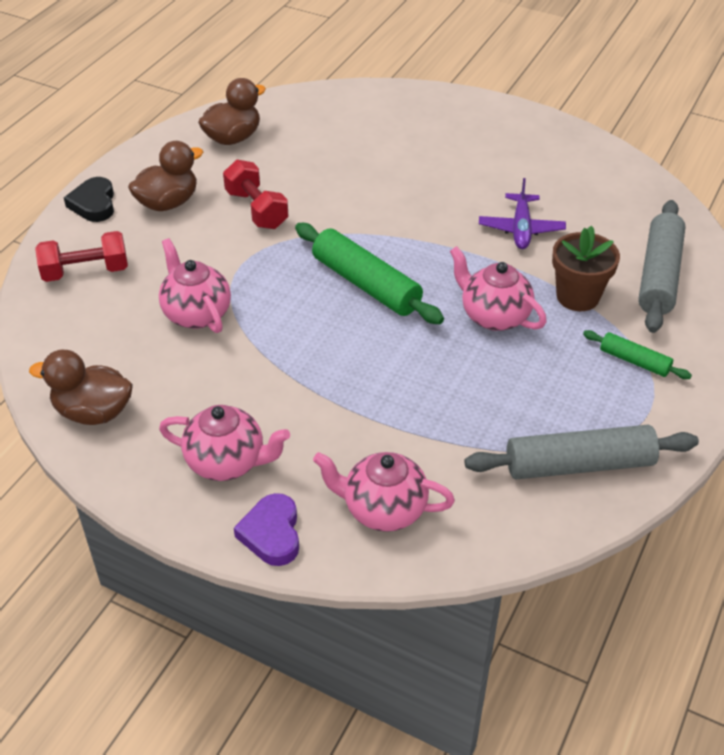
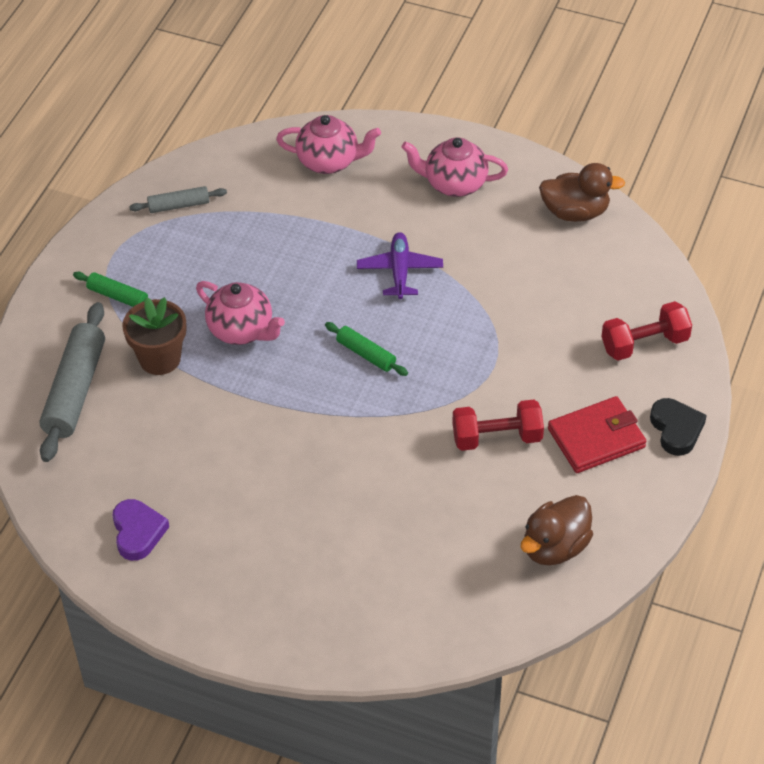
camera: 175 degrees right, 5 degrees up
brown duck [128,141,203,211] -> red wallet [548,396,646,473]
pink teapot [159,238,231,333] -> none
red dumbbell [223,159,289,229] -> red dumbbell turned 60 degrees counterclockwise [452,399,544,451]
purple heart [234,493,299,566] -> purple heart moved to [112,499,169,561]
green rolling pin [295,223,444,324] -> green rolling pin [325,322,408,376], size x0.53
grey rolling pin [465,425,699,479] -> grey rolling pin [129,186,227,213], size x0.53
purple plane [479,178,566,249] -> purple plane moved to [357,232,443,299]

